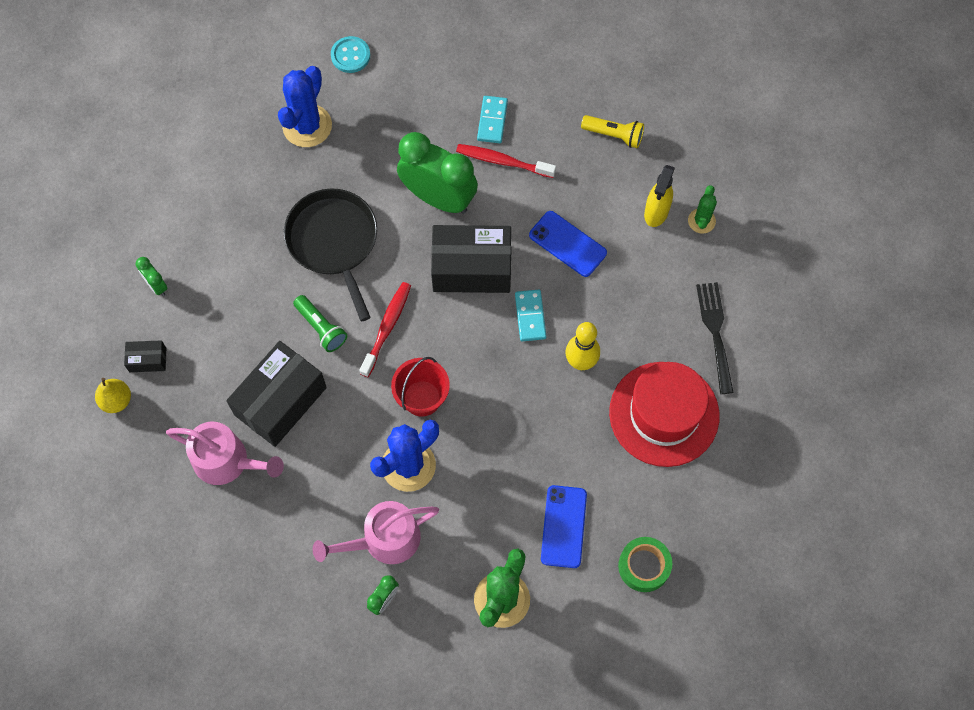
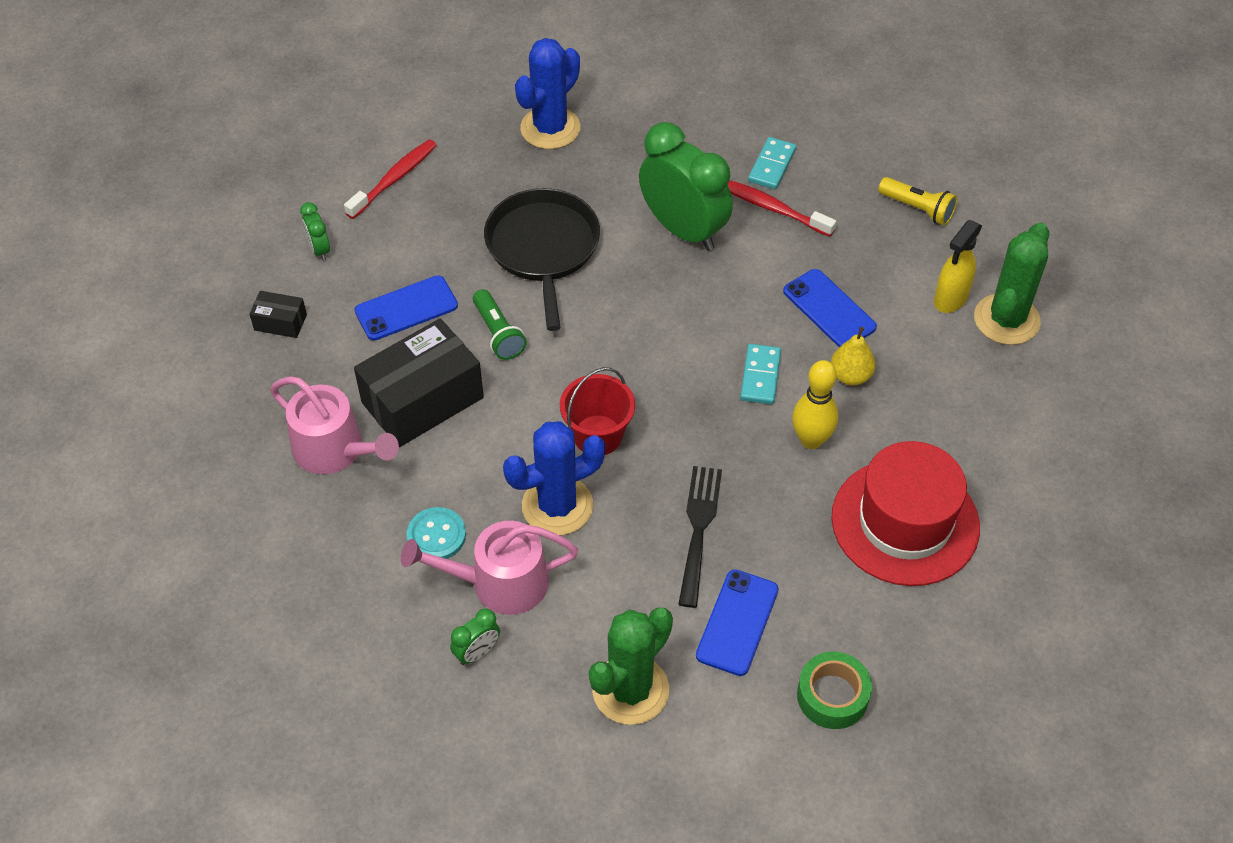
camera: 15 degrees right, 15 degrees down
yellow pear [95,378,131,413] -> yellow pear moved to [831,327,875,386]
turquoise button [331,36,370,73] -> turquoise button moved to [407,507,466,559]
red toothbrush [359,282,411,377] -> red toothbrush moved to [344,139,437,219]
black box [431,225,511,293] -> none
green cactus [688,185,717,234] -> green cactus [974,223,1049,345], size x1.82
black fork [696,282,734,394] -> black fork moved to [678,466,722,608]
none -> blue phone [355,275,458,341]

